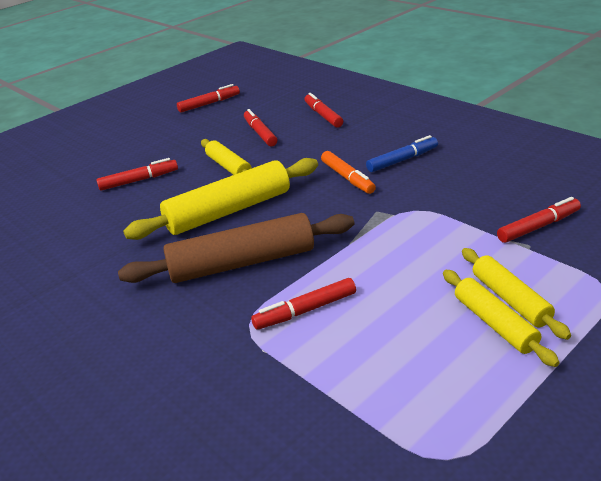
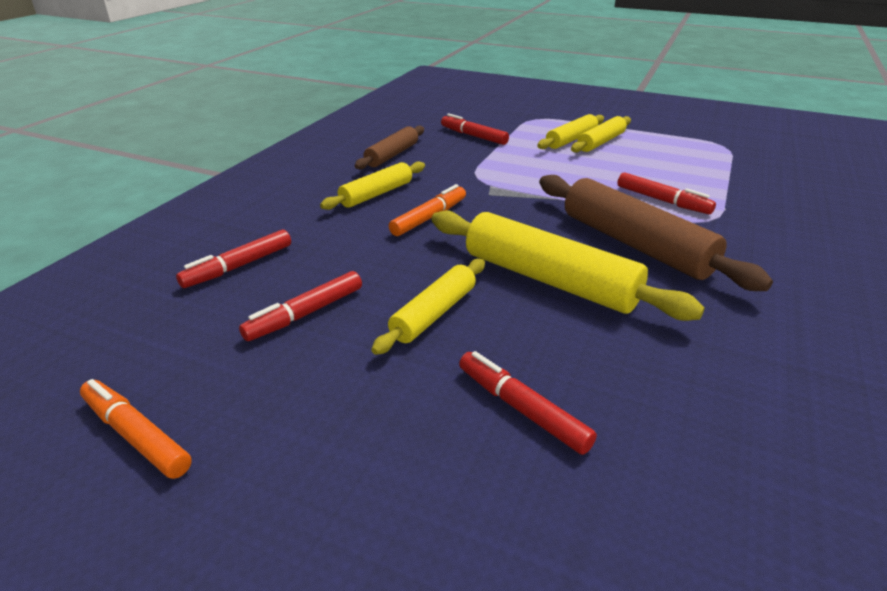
camera: 115 degrees left, 0 degrees up
red marker [177,84,240,113] -> orange marker [80,379,192,479]
blue marker [366,135,438,172] -> yellow rolling pin [320,162,425,210]
none -> brown rolling pin [355,126,424,169]

